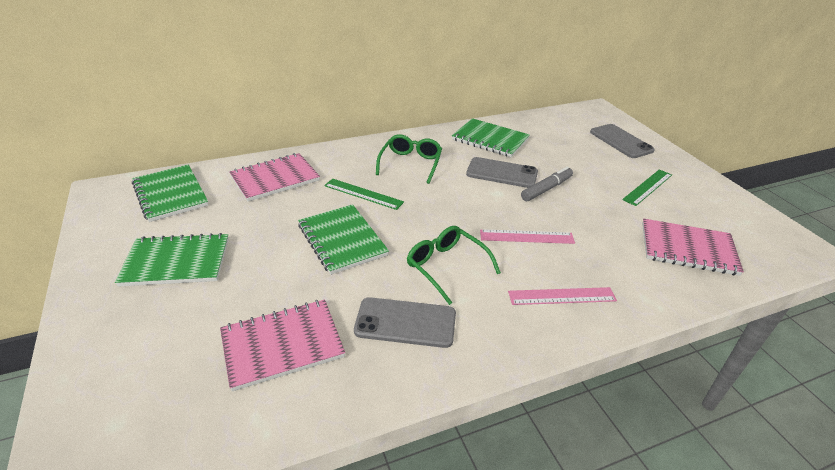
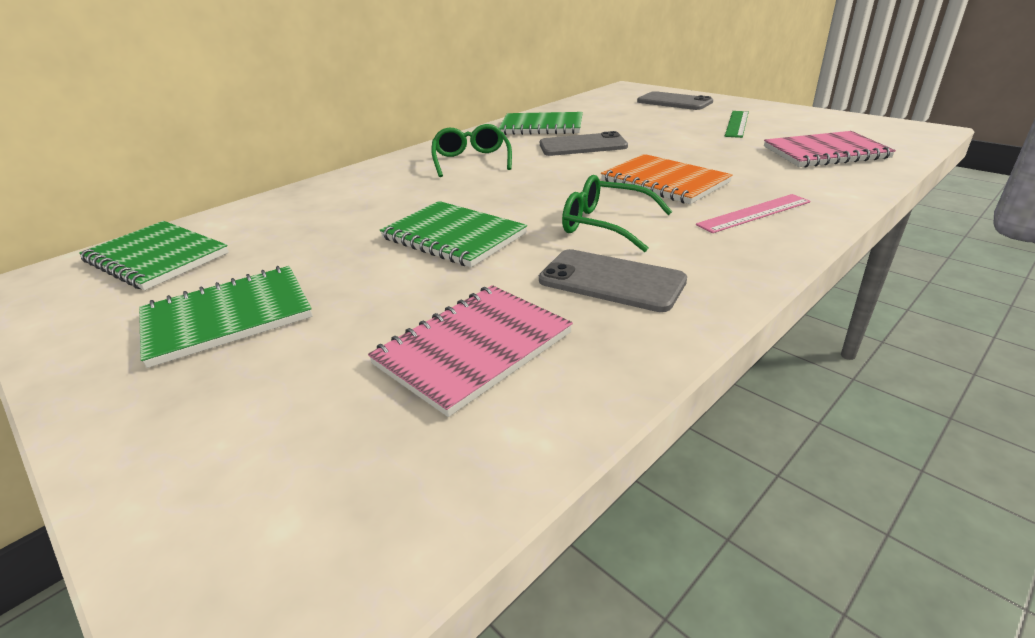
camera: 20 degrees left, 5 degrees down
pink notebook [229,153,320,202] -> none
green ruler [324,179,404,210] -> none
grey phone [354,297,456,348] -> grey phone turned 45 degrees clockwise [539,249,687,312]
pink ruler [480,229,575,244] -> orange notebook [601,154,733,204]
grey marker [521,166,573,201] -> none

